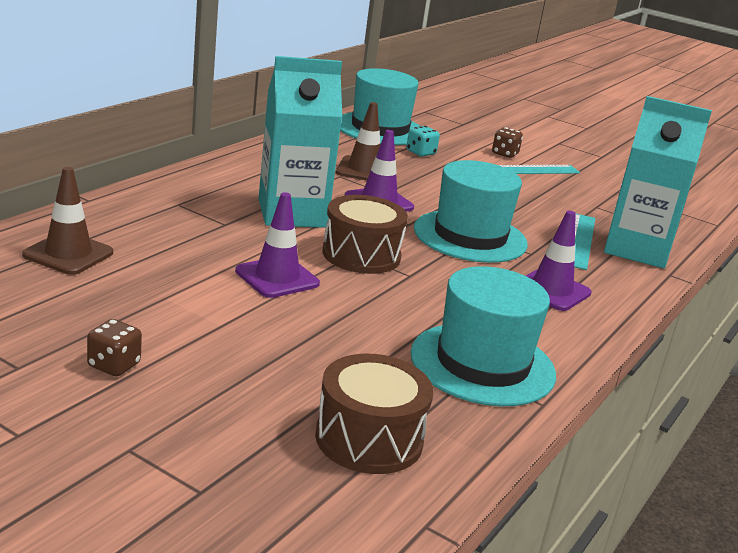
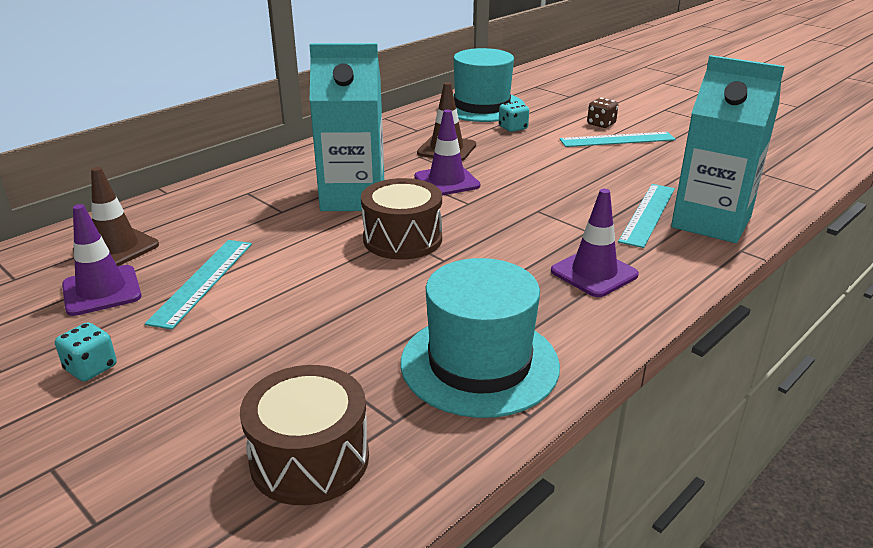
camera: 15 degrees right, 5 degrees up
brown dice [87,319,142,376] -> turquoise dice [55,322,117,381]
purple traffic cone [235,192,320,298] -> purple traffic cone moved to [62,204,142,316]
turquoise hat [414,160,528,263] -> none
none -> turquoise ruler [145,240,252,330]

